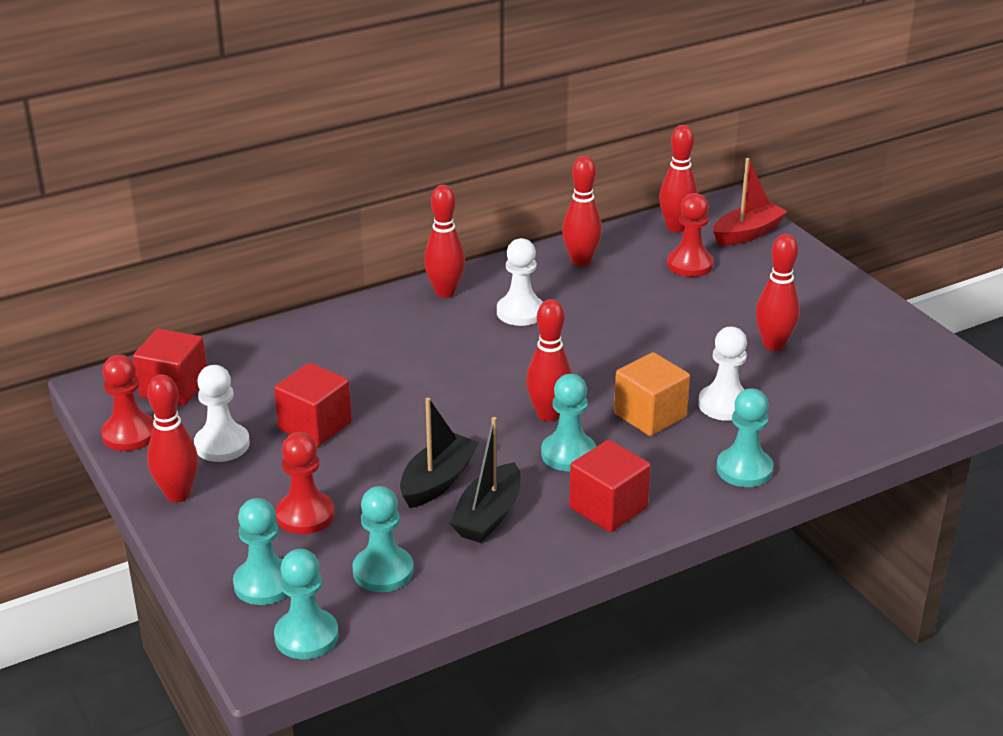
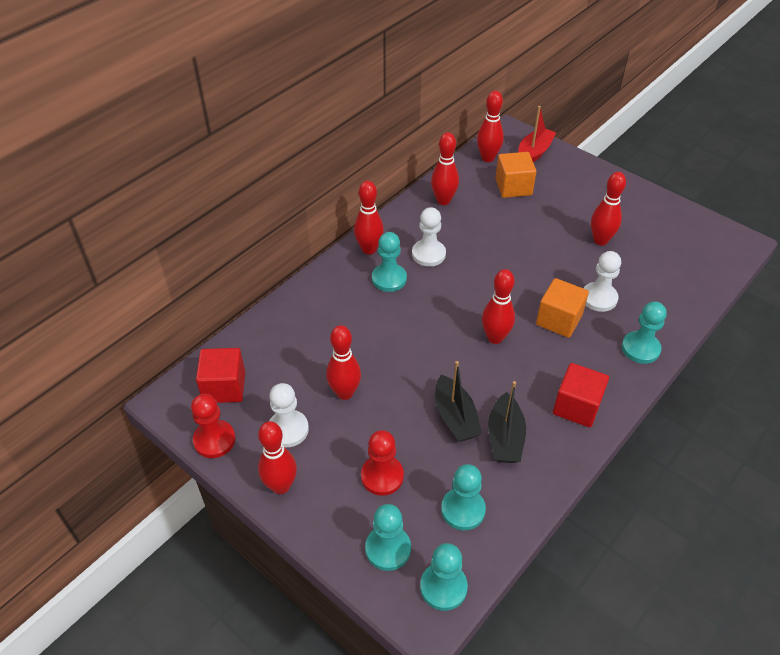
camera: 20 degrees left, 15 degrees up
red cube [274,363,352,447] -> red bowling pin [326,325,361,400]
black boat [400,398,479,508] -> black boat turned 150 degrees clockwise [435,361,482,442]
turquoise pawn [541,374,596,471] -> turquoise pawn moved to [372,232,407,292]
red pawn [667,193,714,277] -> orange cube [495,152,537,198]

